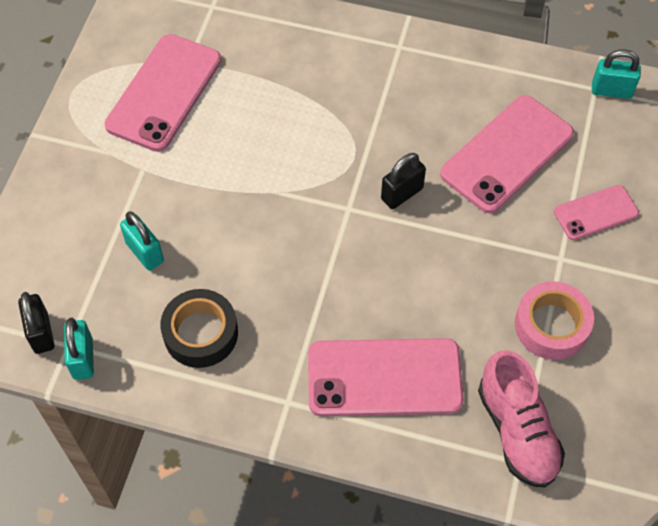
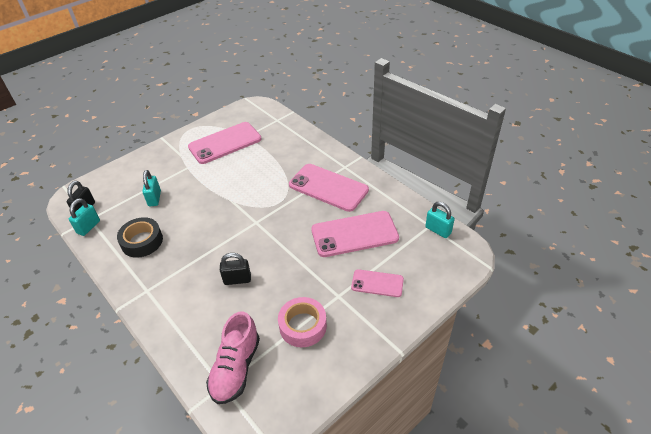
camera: 35 degrees right, 15 degrees down
pink phone [308,338,464,416] -> pink phone moved to [289,164,369,212]
black padlock [381,153,426,209] -> black padlock moved to [220,253,251,285]

